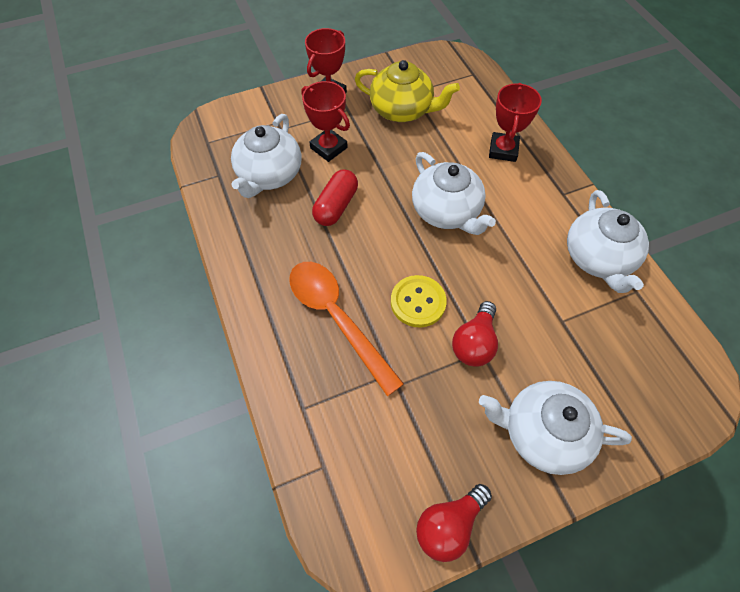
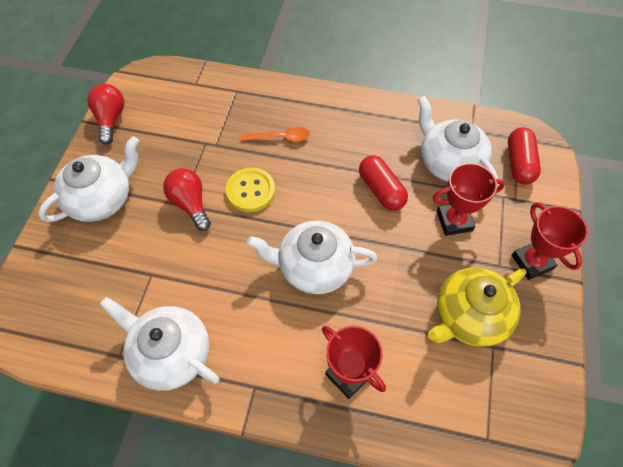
camera: 125 degrees right, 0 degrees up
orange spoon [289,262,404,396] -> orange spoon [240,127,310,142], size x0.51
none -> red capsule [508,127,541,184]

